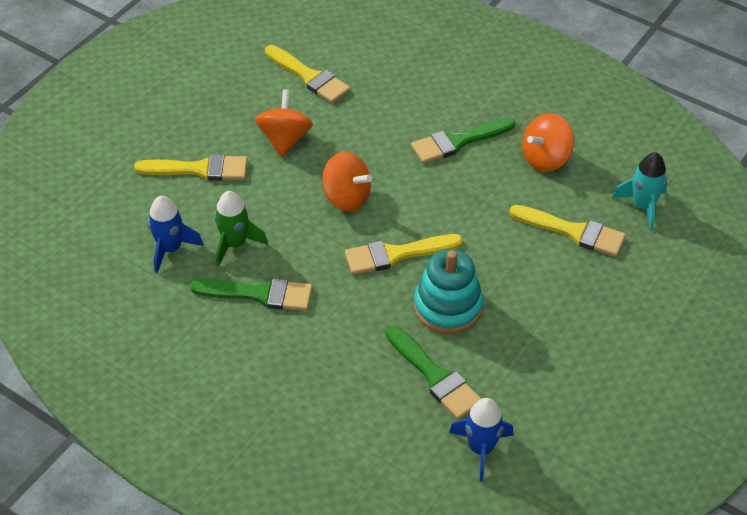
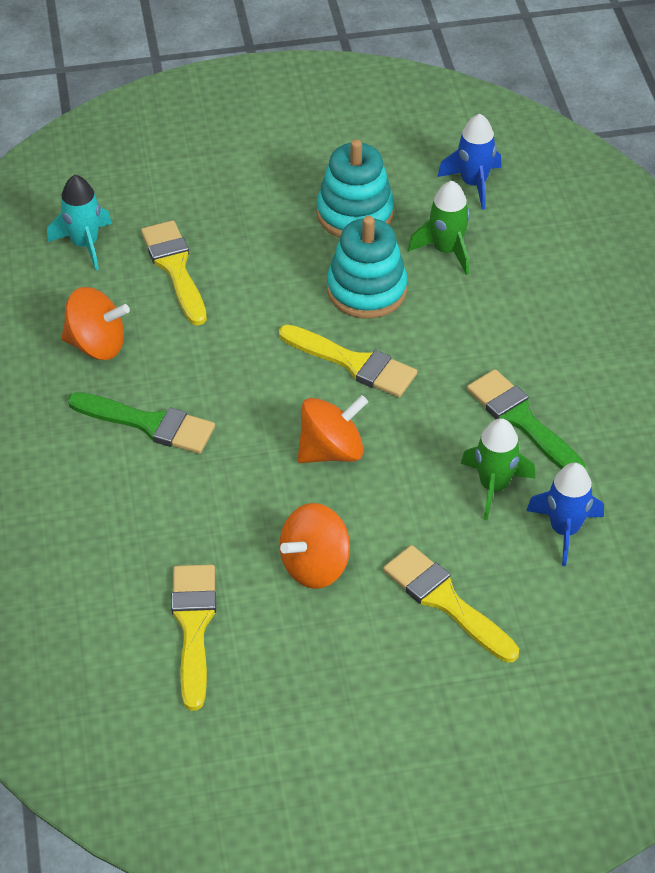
camera: 135 degrees left, 0 degrees up
orange spinning top [323,152,372,212] -> orange spinning top turned 75 degrees clockwise [298,395,368,463]
green brush [386,325,481,419] -> green rocket [408,181,470,275]
none -> turquoise stacking toy [317,139,394,238]

